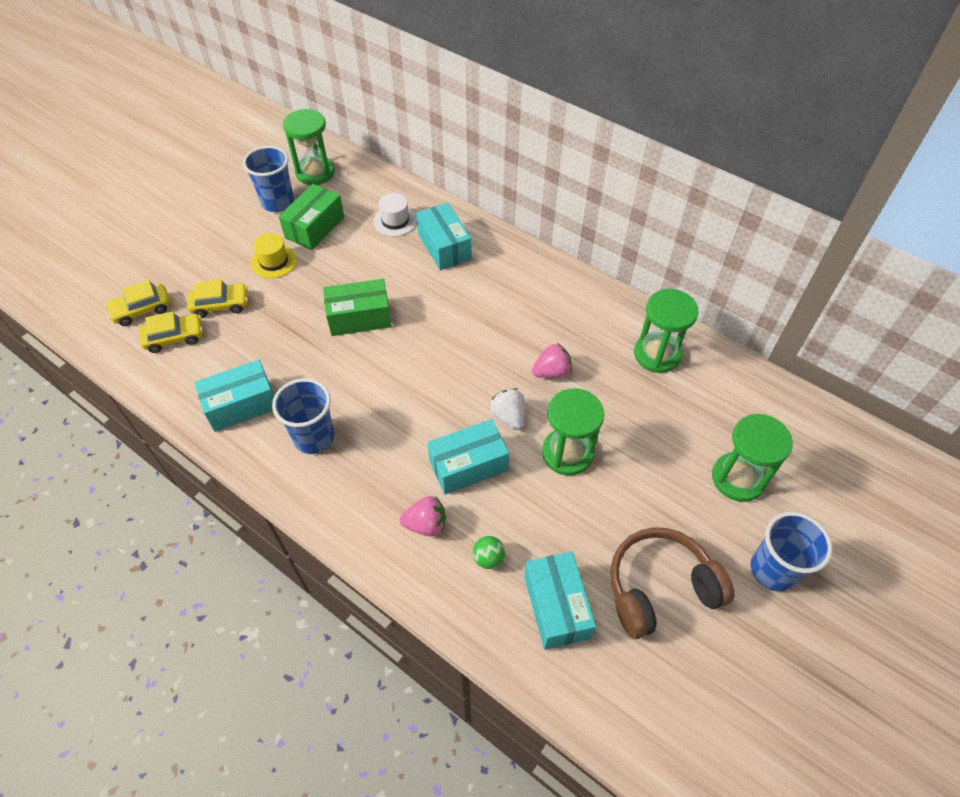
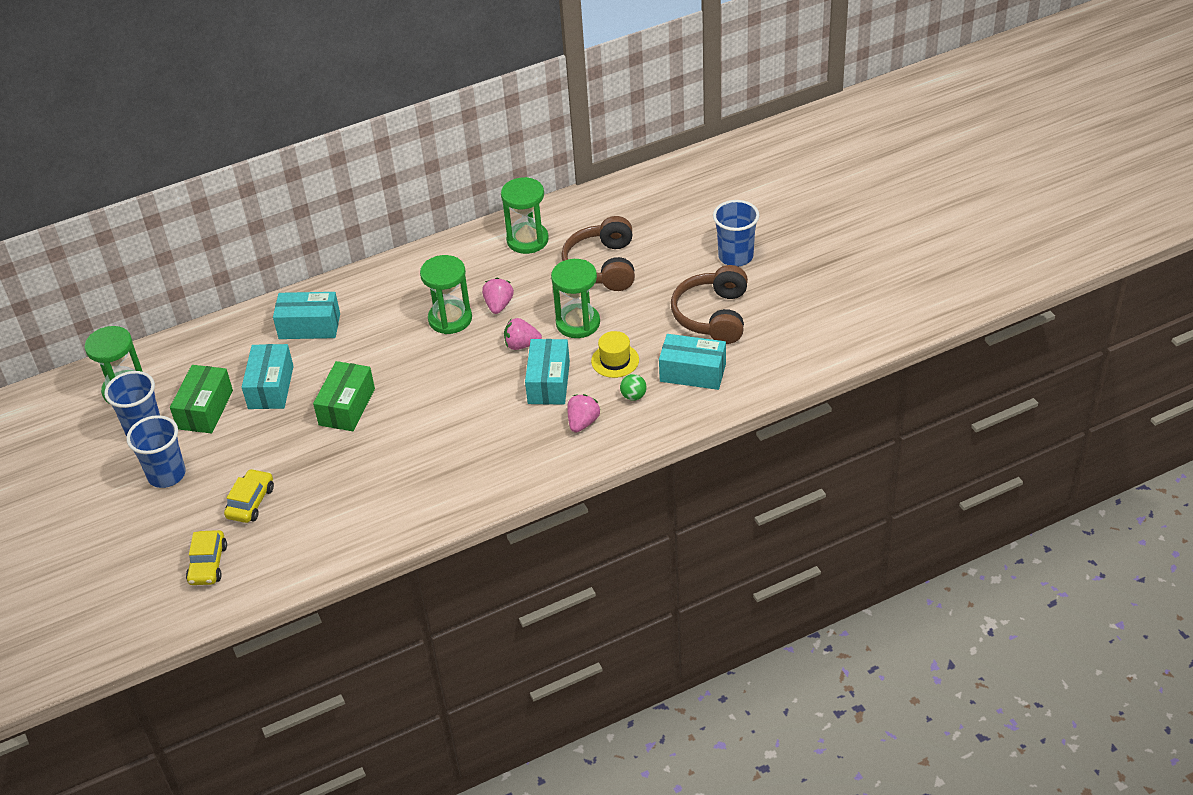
camera: 60 degrees left, 10 degrees down
yellow car [139,311,203,353] -> none
turquoise box [194,359,274,432] -> turquoise box moved to [242,344,294,409]
yellow hat [251,233,297,278] -> yellow hat moved to [591,331,639,378]
blue cup [272,378,335,454] -> blue cup moved to [126,415,186,488]
green box [279,184,344,250] -> green box turned 45 degrees clockwise [170,365,233,433]
white hat [373,193,417,236] -> none
white strawberry [490,388,525,430] -> pink strawberry [504,318,542,350]
green hourglass [712,414,793,502] -> green hourglass moved to [420,255,472,334]
none -> brown headphones [561,216,635,291]

